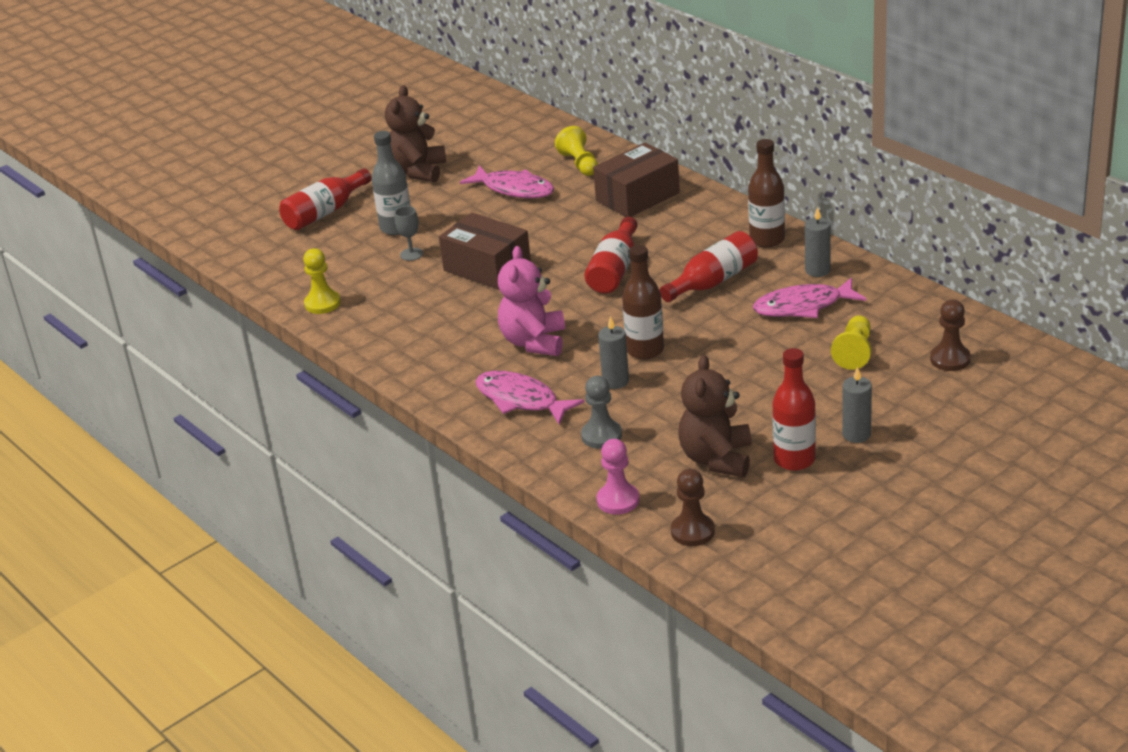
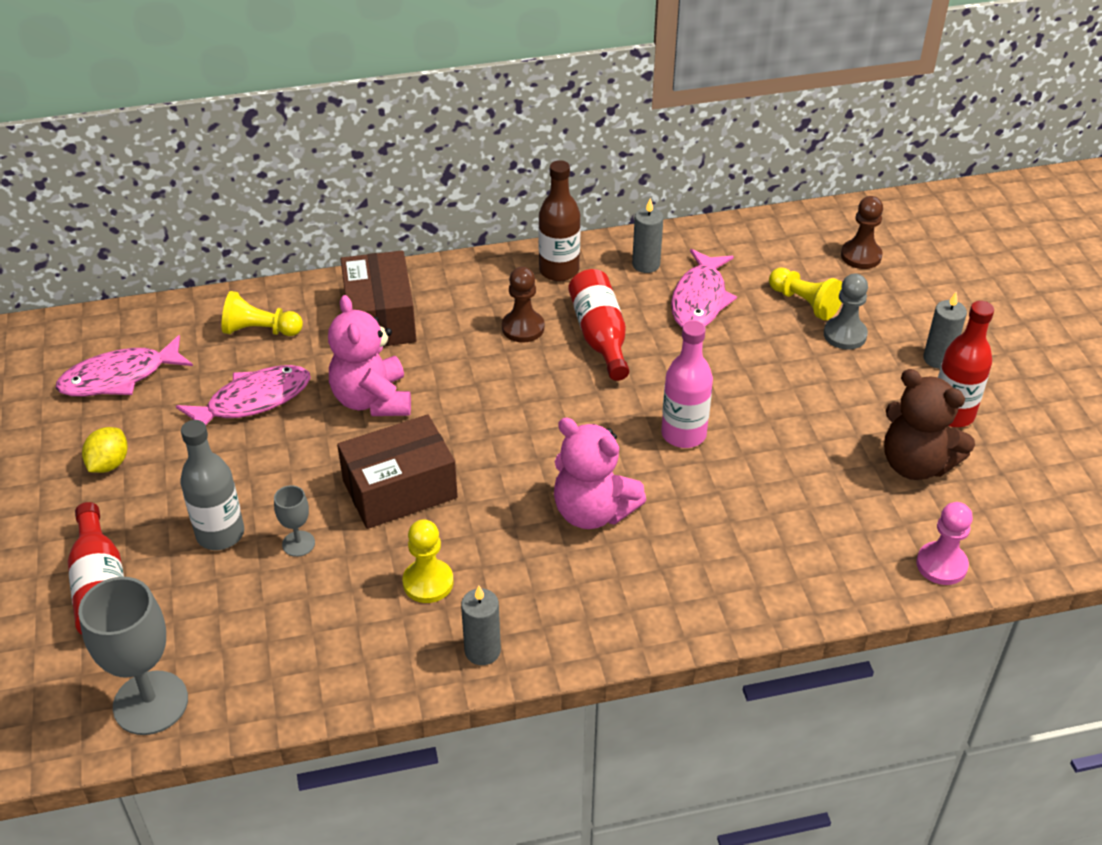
camera: 65 degrees left, 10 degrees up
yellow pawn [303,248,341,314] -> yellow pawn moved to [403,519,453,603]
brown teddy bear [385,85,446,182] -> yellow lemon [82,427,128,473]
pink fish [475,371,584,425] -> pink fish moved to [56,335,193,397]
grey pawn [581,376,622,449] -> grey pawn moved to [824,274,868,350]
red bottle [585,217,638,294] -> none
grey candle [598,316,629,389] -> grey candle moved to [461,585,501,665]
brown bottle [622,245,664,360] -> pink bottle [661,321,713,448]
brown pawn [671,469,715,546] -> brown pawn moved to [502,267,544,342]
none -> grey goblet [78,577,188,735]
none -> pink teddy bear [328,295,411,416]

